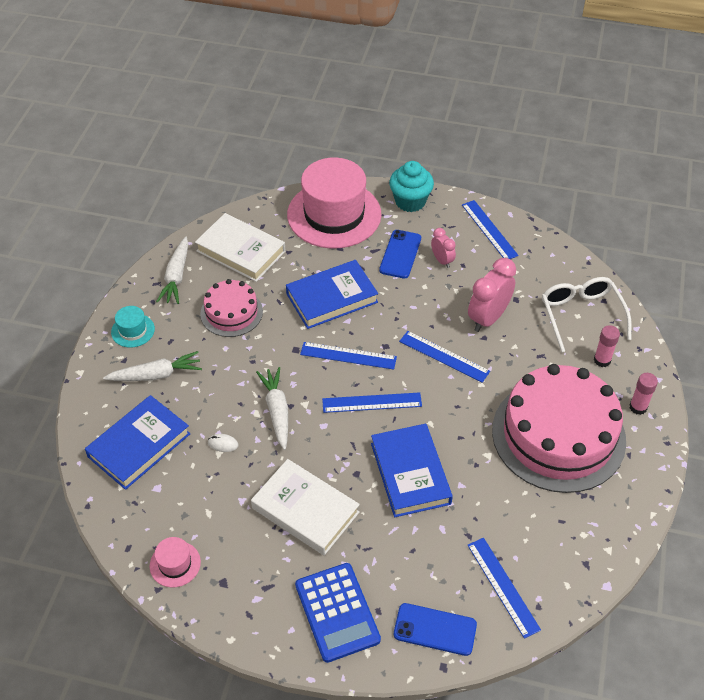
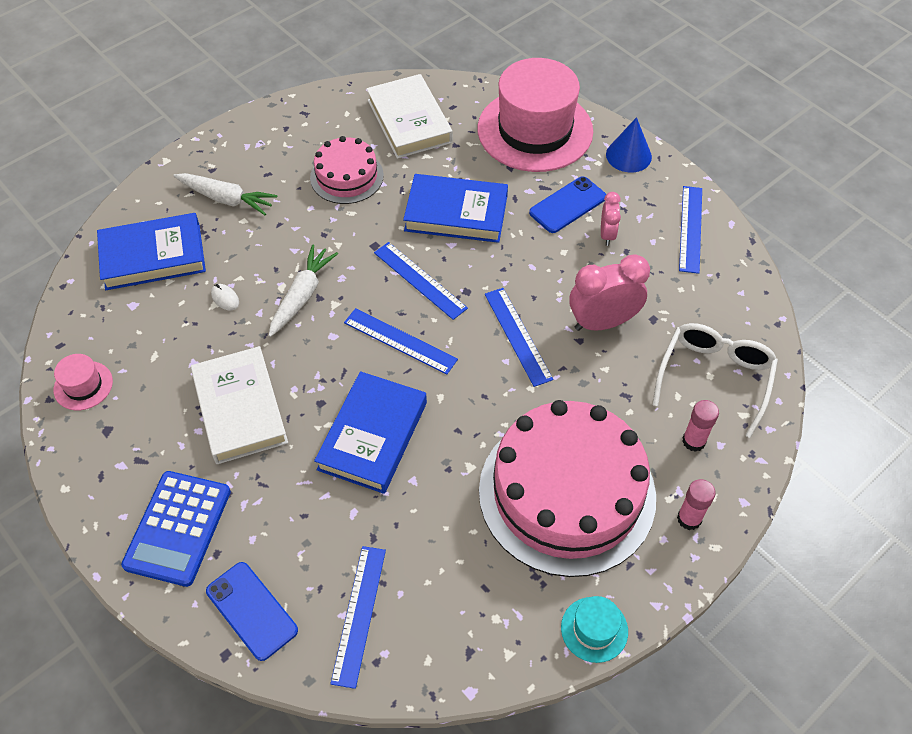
camera: 35 degrees right, 5 degrees up
turquoise hat [111,306,155,348] -> turquoise hat moved to [561,596,628,663]
white carrot [156,236,188,304] -> none
turquoise cupcake [389,161,434,212] -> blue cone [606,117,652,172]

